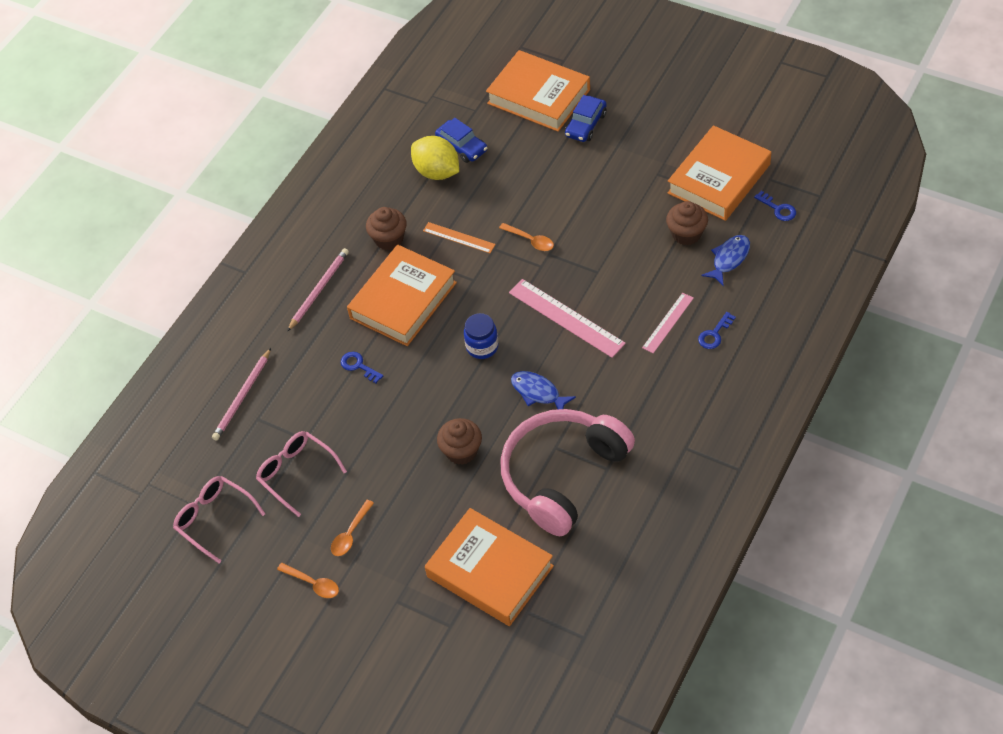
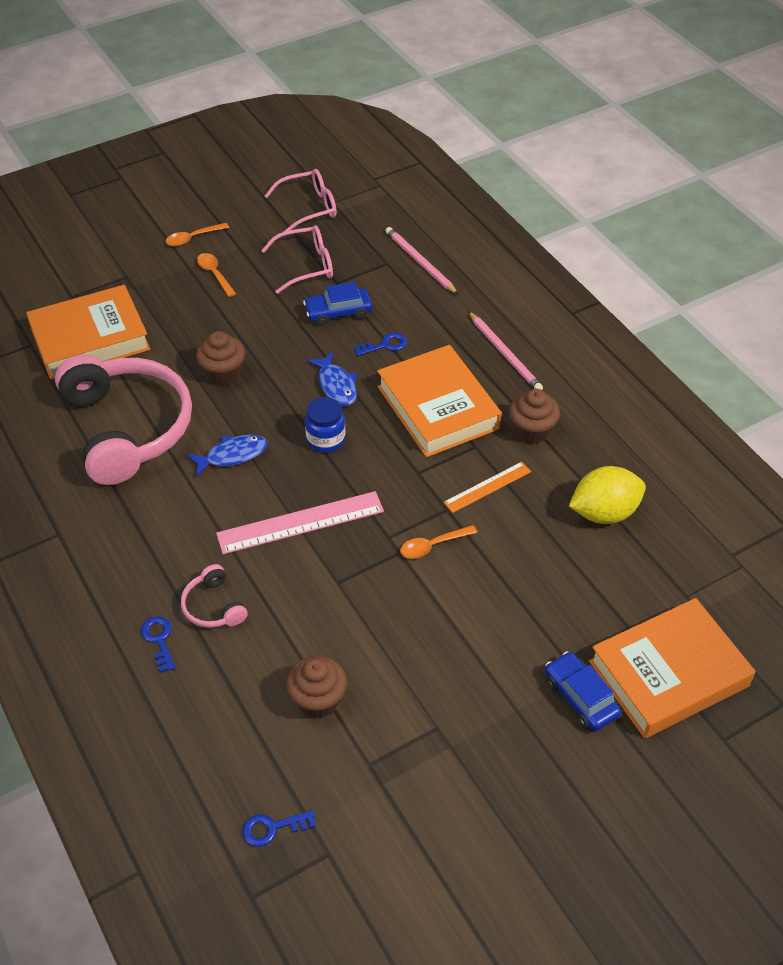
camera: 115 degrees right, 5 degrees down
blue car [435,118,487,163] -> blue car moved to [303,282,372,326]
pink ruler [642,293,694,353] -> pink headphones [181,564,247,628]
orange book [668,125,771,221] -> none
blue fish [701,235,750,286] -> blue fish moved to [307,352,357,406]

